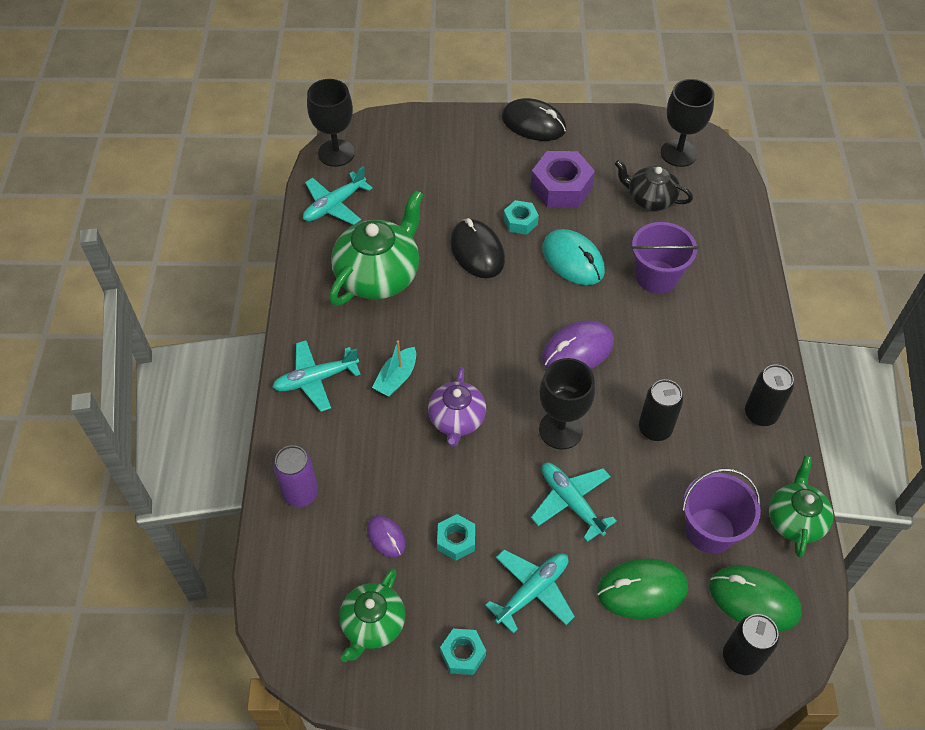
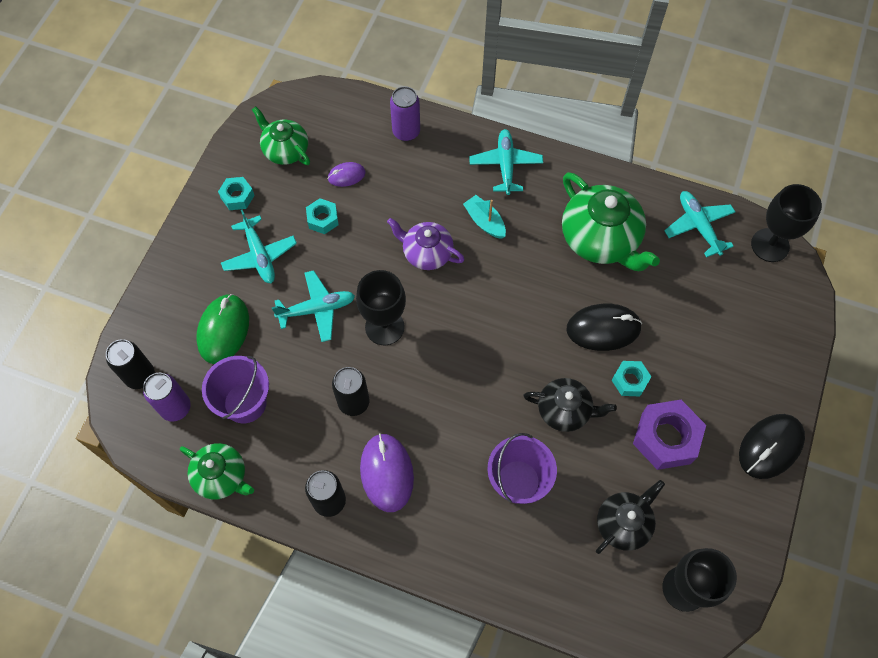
camera: 110 degrees right, 10 degrees up
turquoise mouse [542,229,605,285] -> black teapot [523,378,617,432]
purple mouse [542,320,614,369] -> purple mouse moved to [360,433,414,512]
green mouse [709,565,802,632] -> purple can [143,373,190,422]

